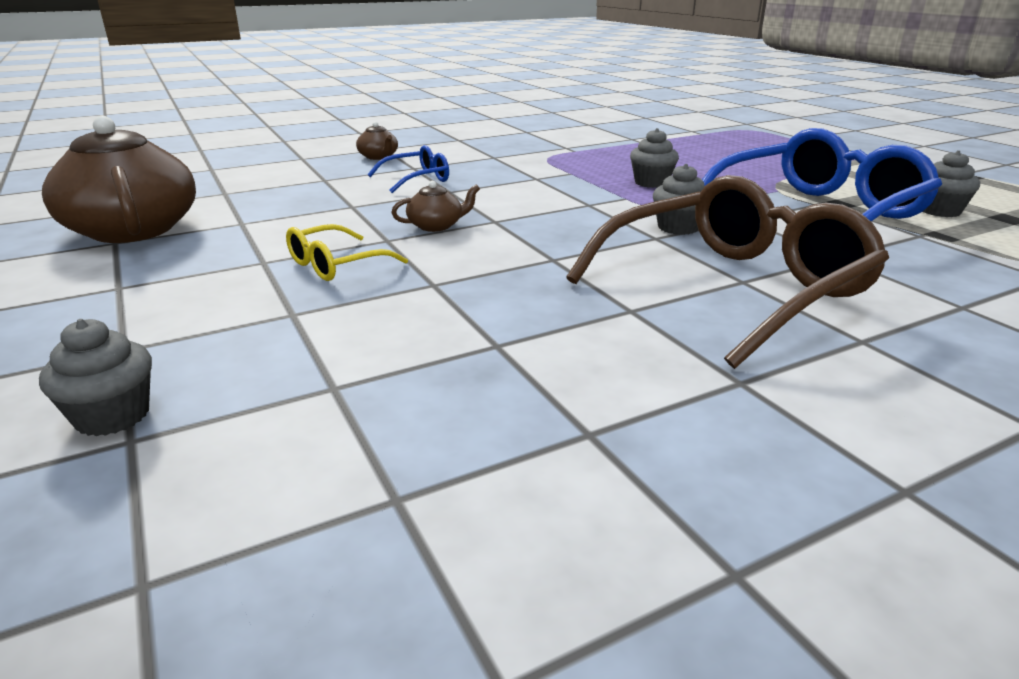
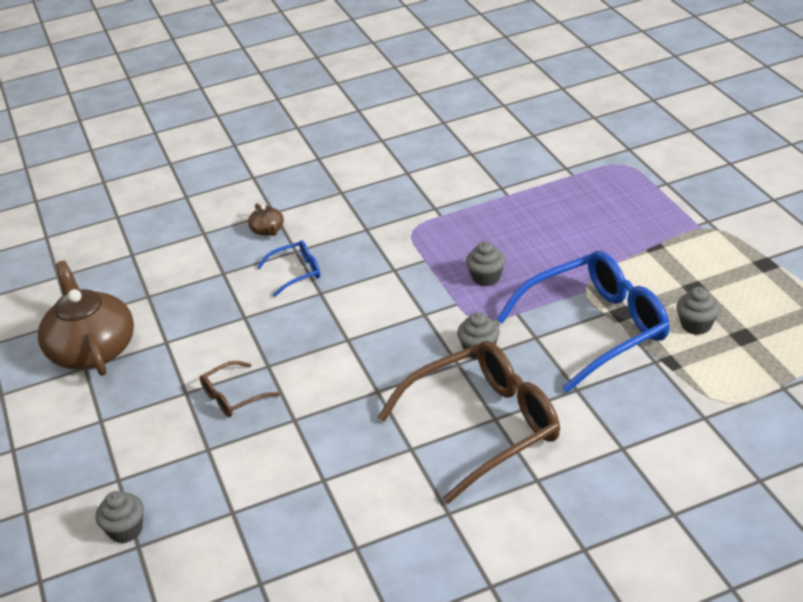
camera: 10 degrees right, 10 degrees up
yellow glasses [286,224,408,281] -> brown glasses [200,361,280,417]
brown teapot [391,181,480,232] -> none

